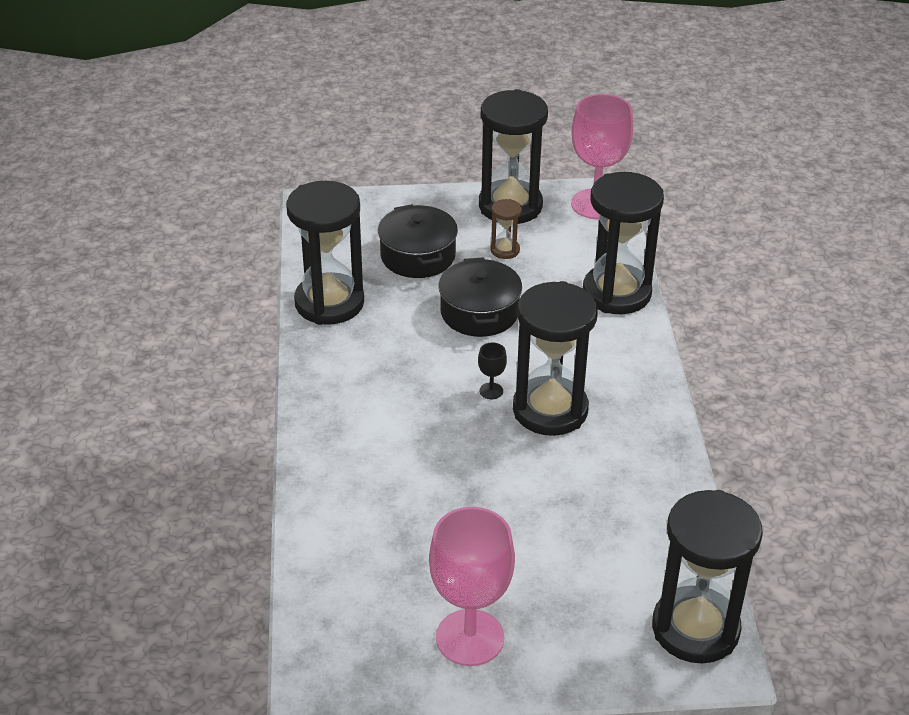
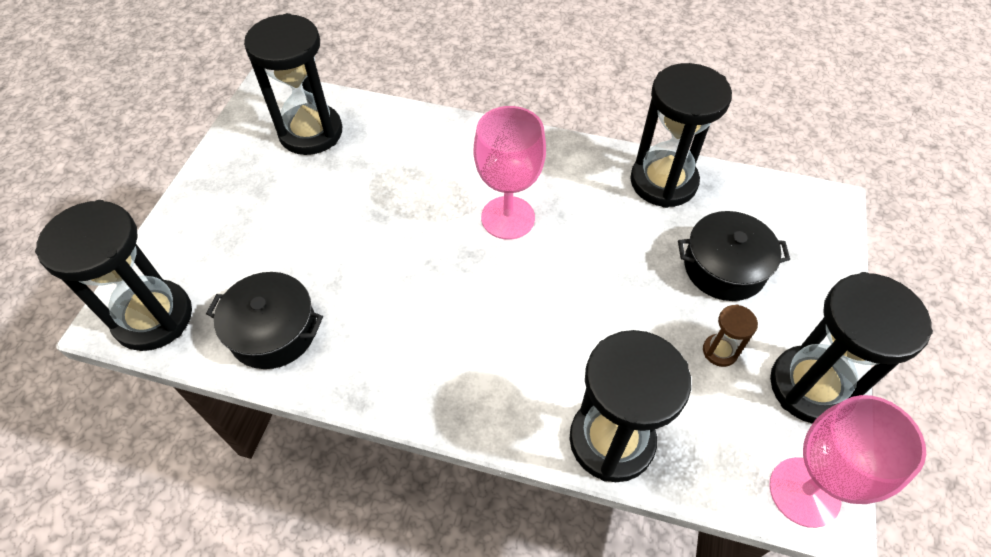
camera: 110 degrees right, 15 degrees up
pink goblet [429,507,515,666] -> pink goblet moved to [474,106,546,240]
black pot [439,257,522,337] -> black pot moved to [206,272,323,369]
black goblet [478,343,507,399] -> none
black hourglass [513,281,598,436] -> black hourglass moved to [244,13,342,155]

